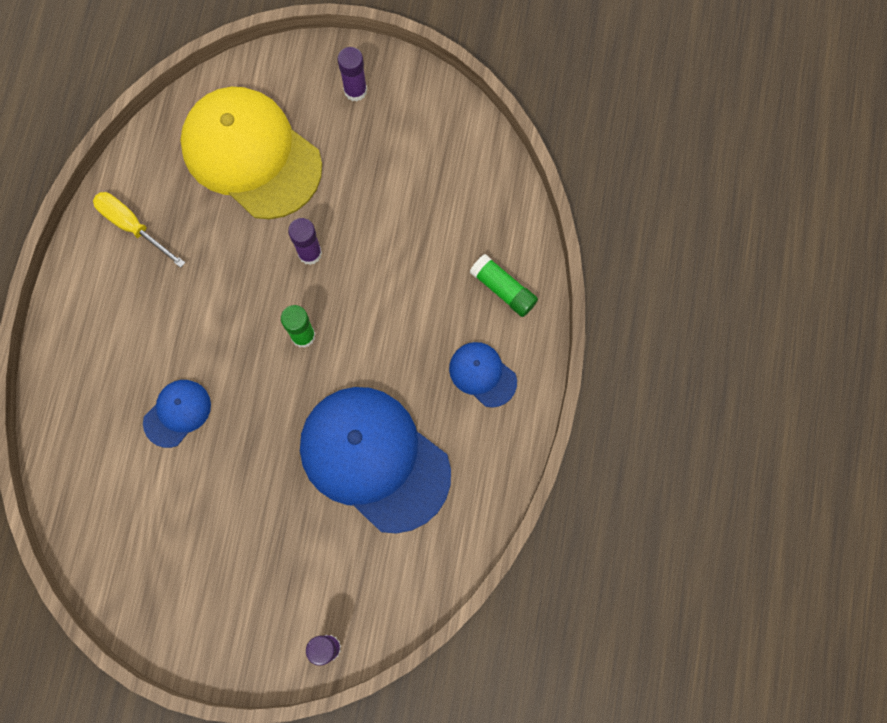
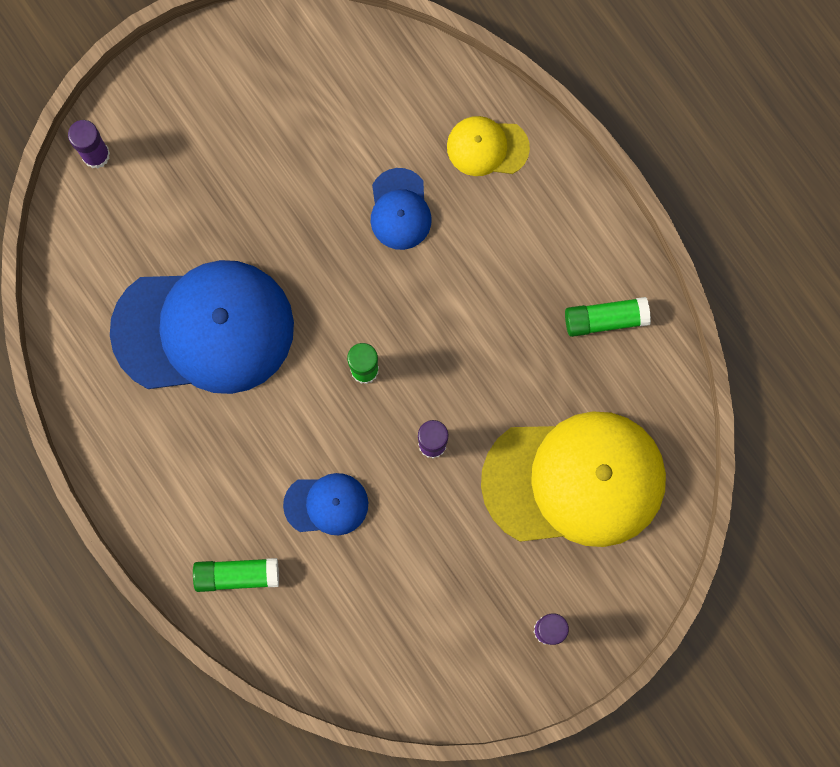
camera: 135 degrees right, 5 degrees up
yellow screwdriver [93,192,185,268] -> green glue stick [565,297,651,337]
blue cap [449,342,517,408] -> blue cap moved to [283,473,368,536]
none -> yellow cap [447,116,530,176]

